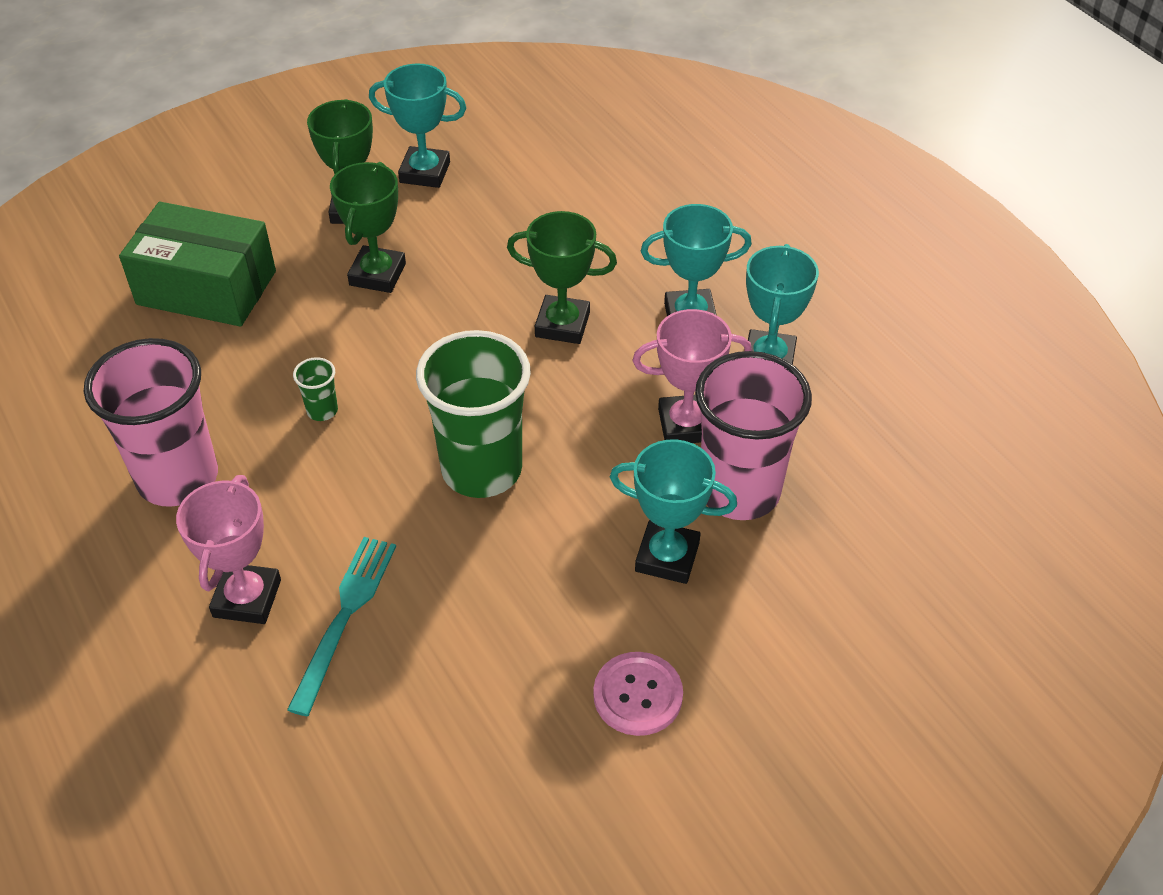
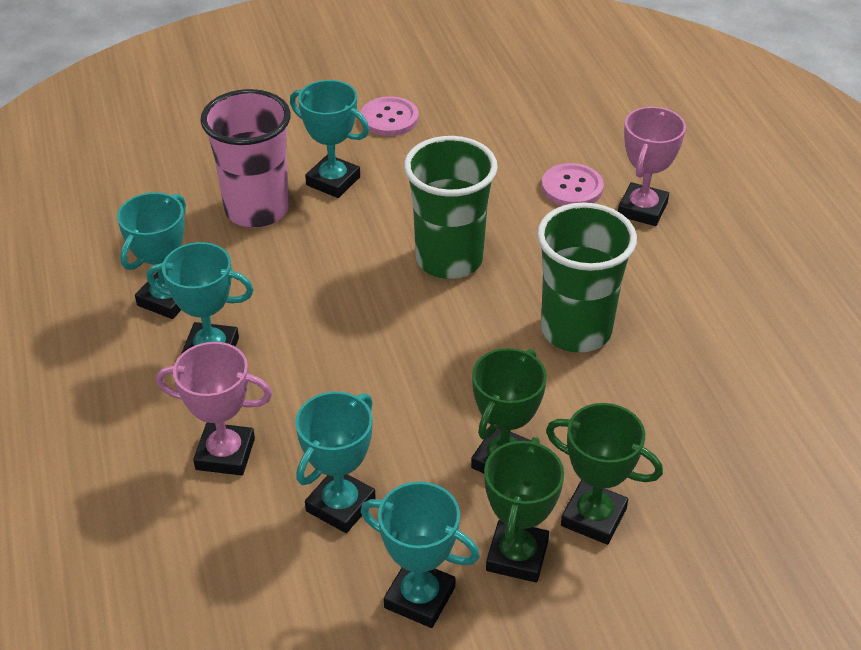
camera: 165 degrees left, 5 degrees down
pink cup [84,338,218,507] -> none
green box [119,202,276,326] -> none
turquoise fork [287,537,396,716] -> pink button [541,163,604,206]
green cup [293,357,338,421] -> green cup [537,203,637,353], size x2.49
green trophy [507,211,617,344] -> green trophy moved to [546,403,663,545]
pink trophy [633,309,752,443] -> pink trophy moved to [156,342,272,476]
none -> turquoise trophy [295,392,376,533]

